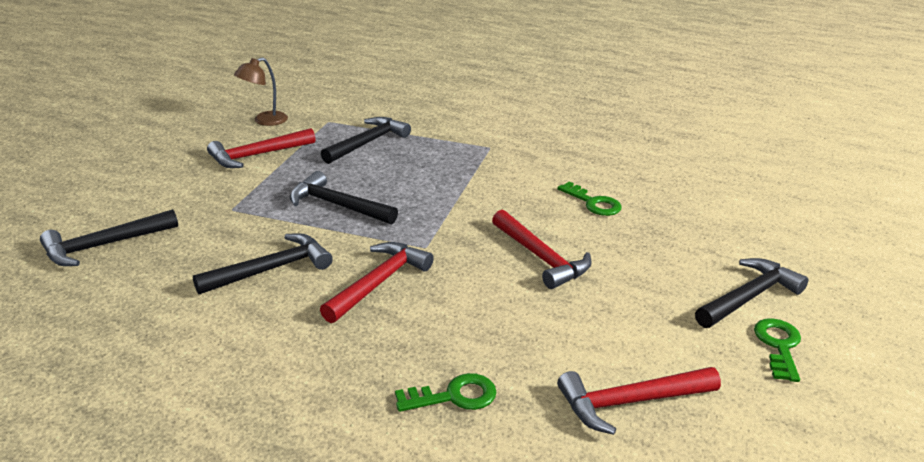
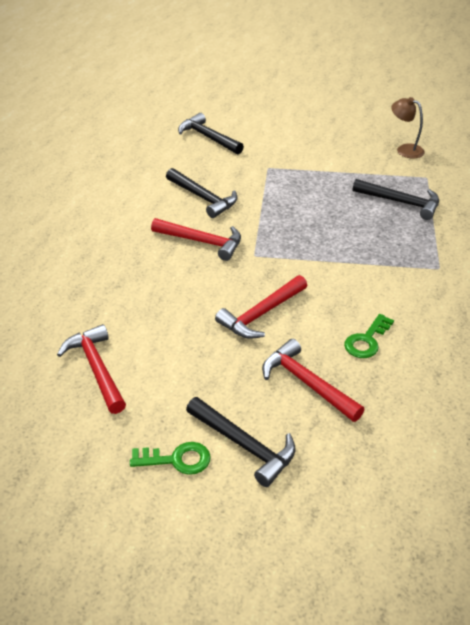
camera: 80 degrees right, 10 degrees up
red hammer [207,128,316,168] -> red hammer moved to [262,339,365,422]
black hammer [290,171,398,224] -> none
green key [395,373,496,412] -> none

